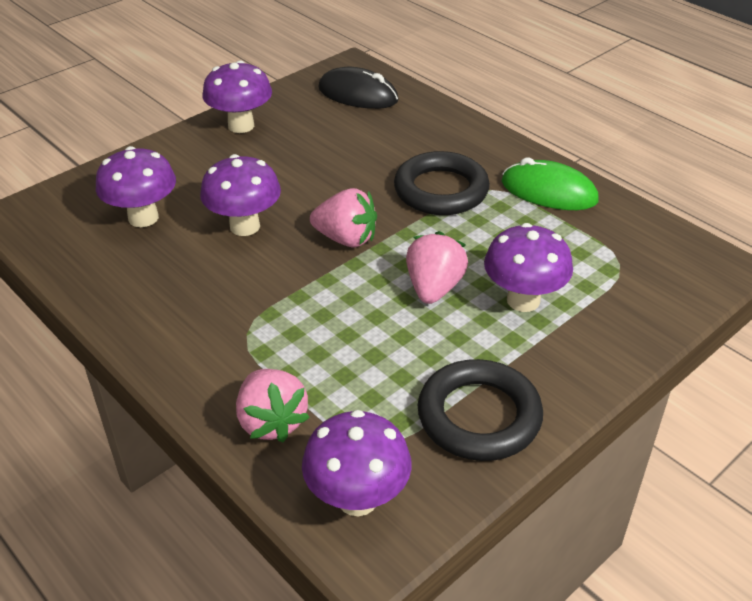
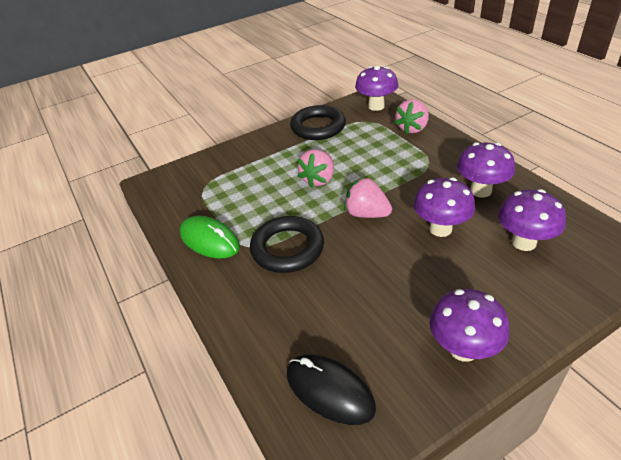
camera: 165 degrees left, 0 degrees up
pink strawberry [236,369,310,442] -> pink strawberry turned 135 degrees counterclockwise [395,99,429,134]
purple mushroom [484,223,573,312] -> purple mushroom moved to [457,142,515,198]

